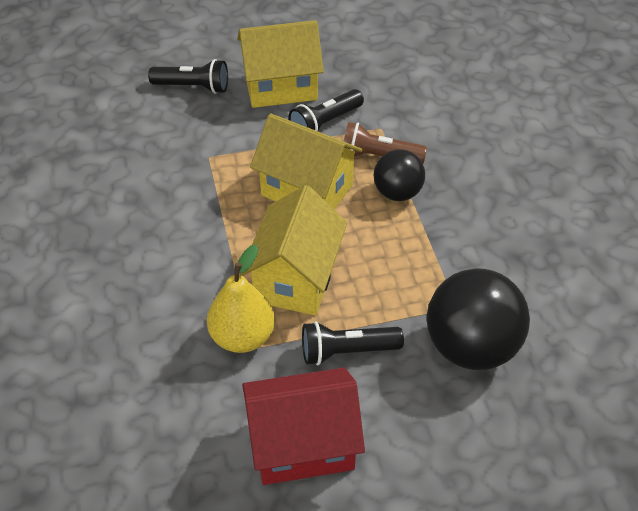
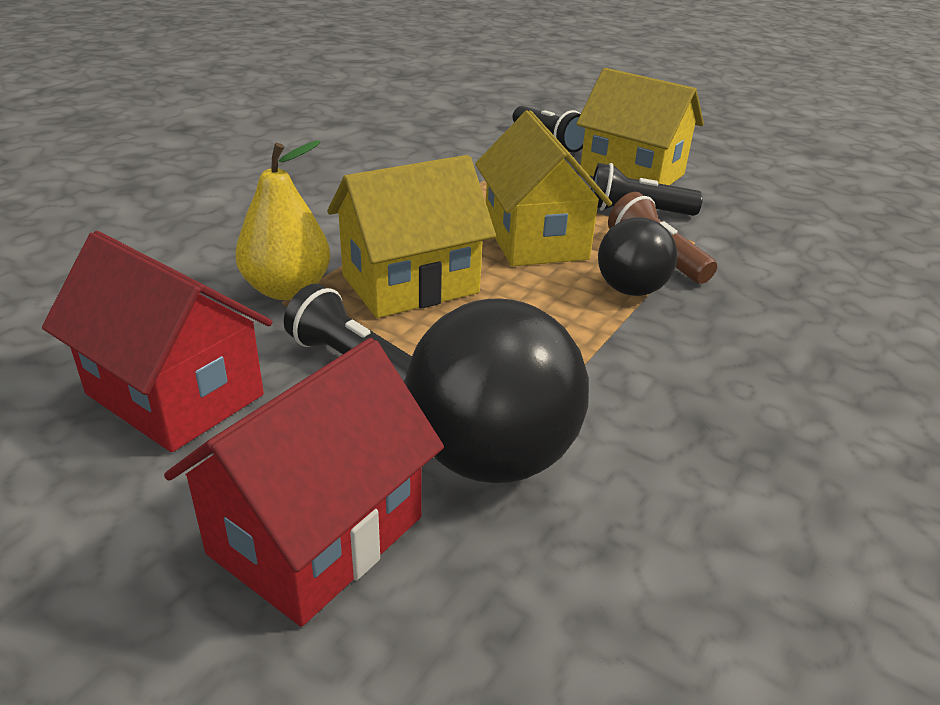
camera: 45 degrees right, 15 degrees down
none -> red house [164,338,444,627]

